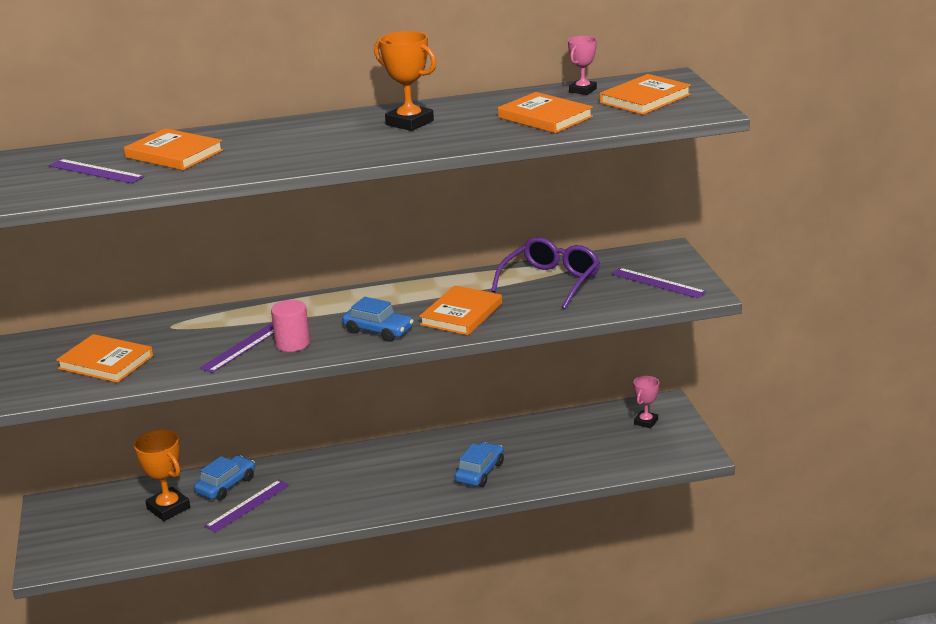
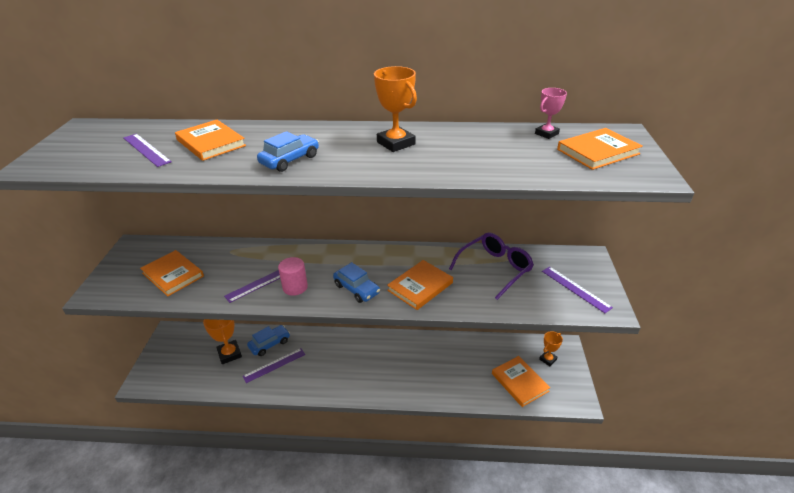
camera: 15 degrees right, 10 degrees up
blue car [455,442,504,487] -> blue car moved to [257,131,319,172]
orange book [498,92,593,133] -> orange book moved to [492,356,550,407]
pink trophy [633,376,659,429] -> orange trophy [539,331,563,366]

